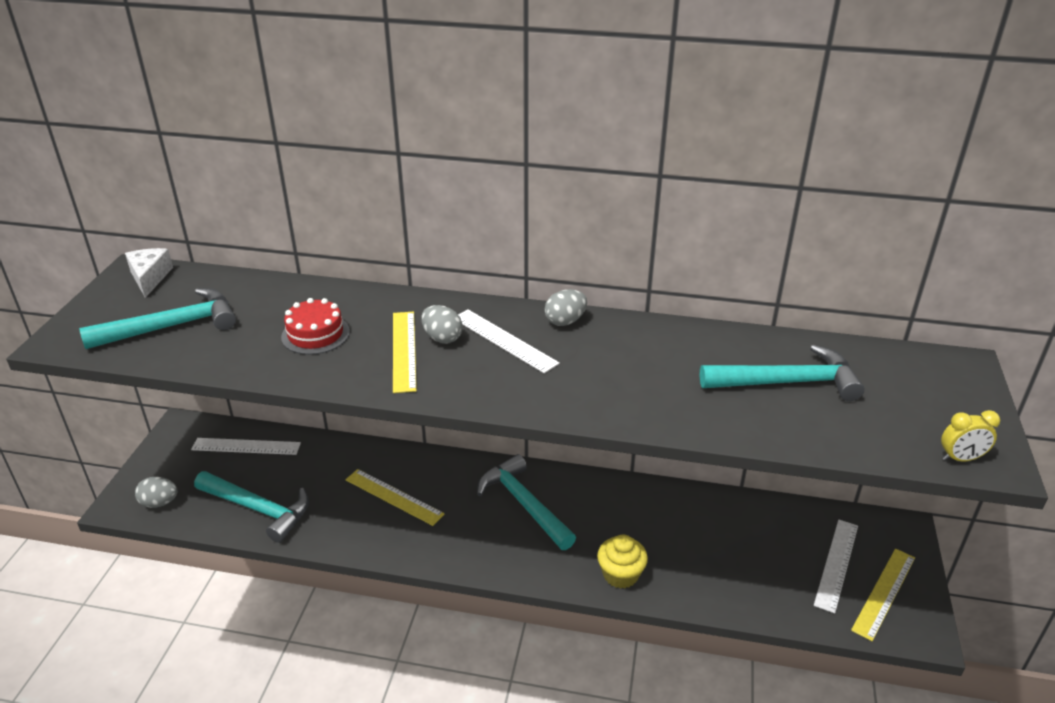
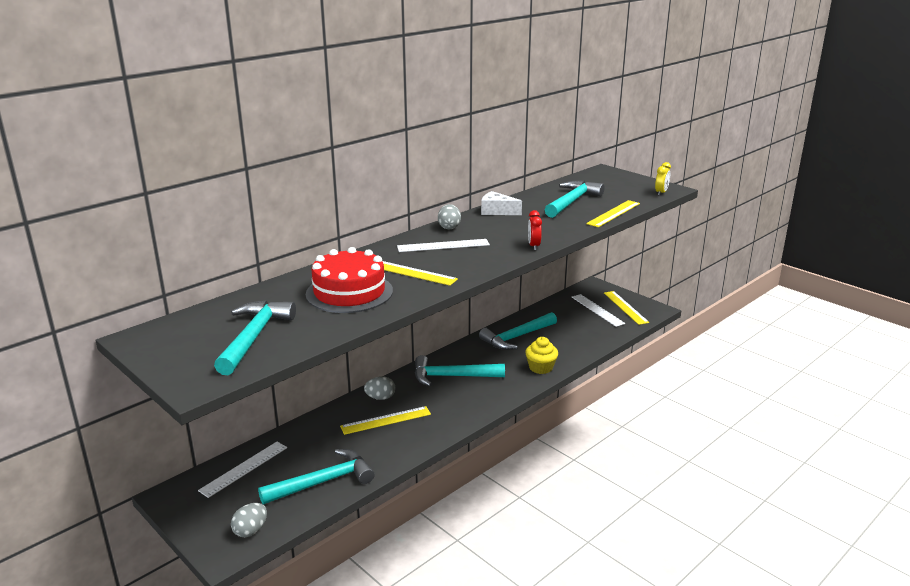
camera: 55 degrees left, 10 degrees down
white cheese [125,248,173,298] -> white cheese moved to [481,191,522,215]
red cake [281,298,350,355] -> red cake [306,247,393,313], size x1.63
grey egg [421,305,463,344] -> grey egg moved to [364,376,395,400]
none -> turquoise hammer [479,312,557,350]
none -> red clock [528,210,542,250]
none -> yellow ruler [586,200,640,227]

